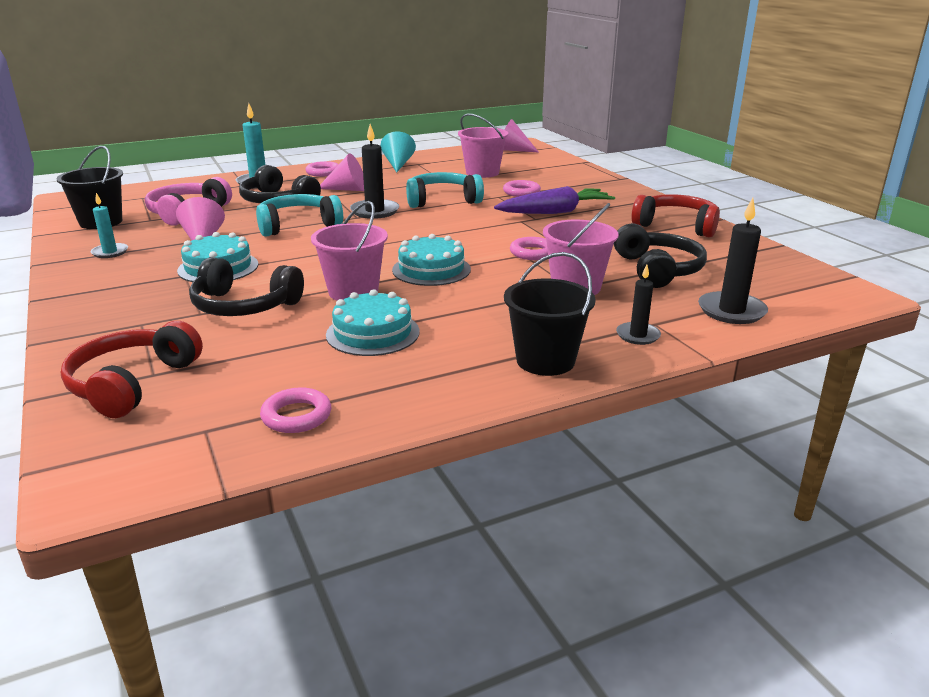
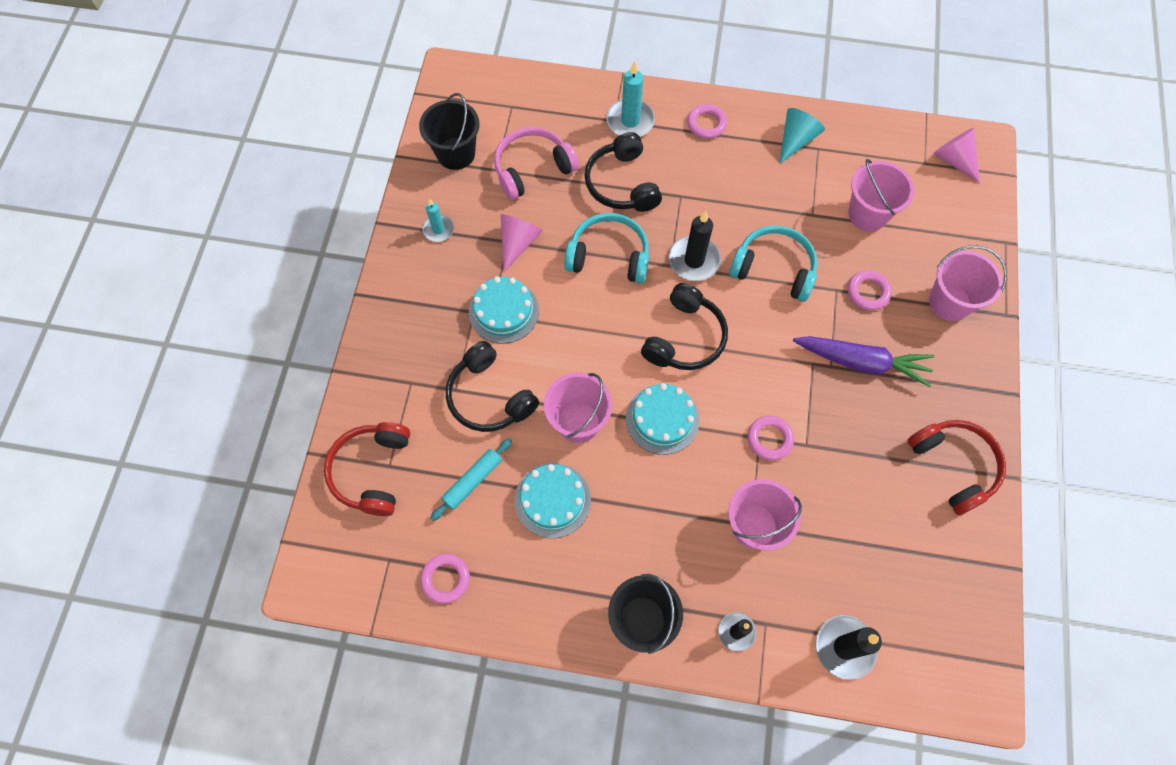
camera: 35 degrees right, 40 degrees up
red headphones [61,321,203,418] -> red headphones turned 45 degrees counterclockwise [324,422,410,516]
pink cone [320,153,364,191] -> none
black headphones [614,223,707,288] -> black headphones moved to [641,283,728,370]
none -> turquoise rolling pin [431,438,512,521]
none -> pink bucket [929,245,1007,321]

